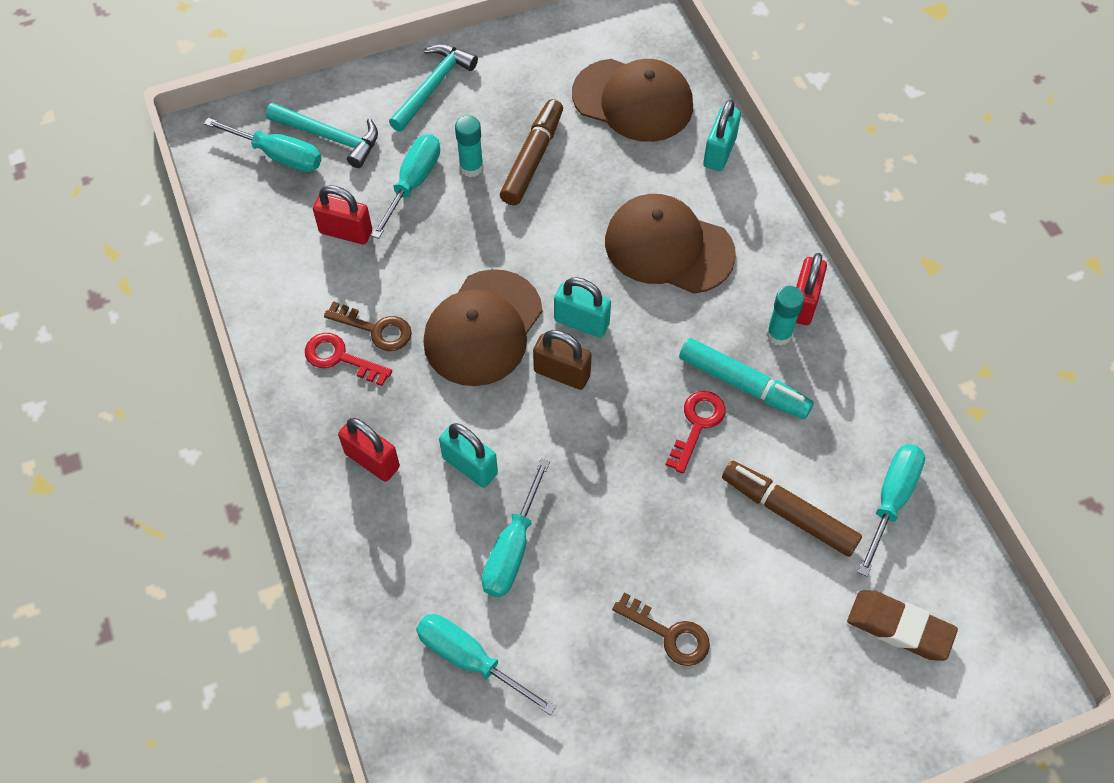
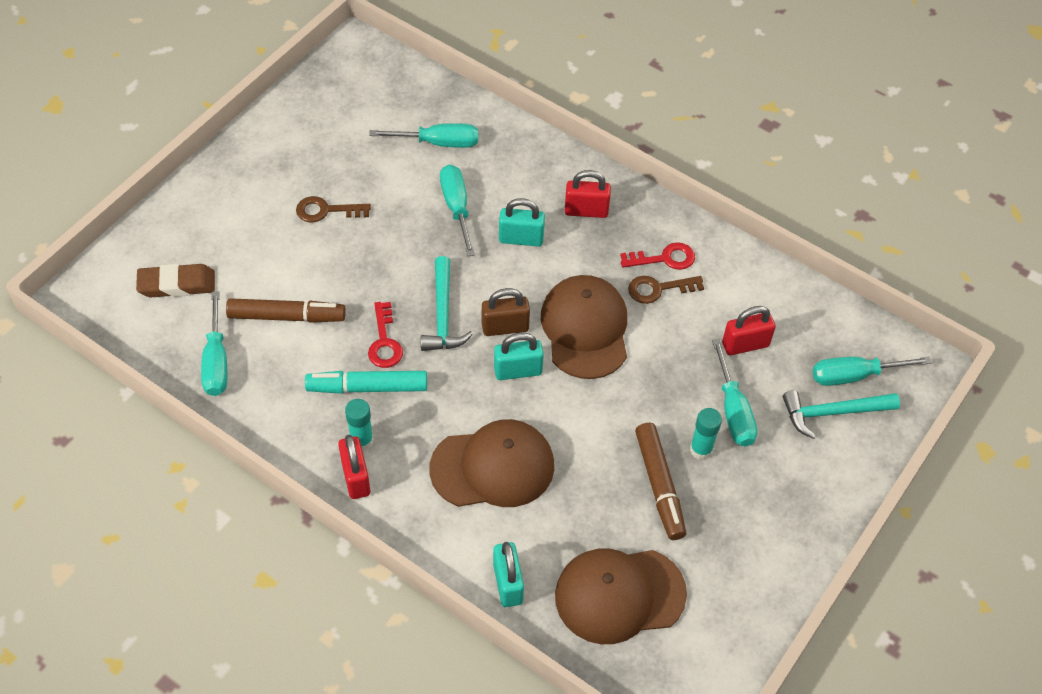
camera: 145 degrees right, 5 degrees down
turquoise hammer [389,44,478,132] -> turquoise hammer moved to [421,256,473,351]

